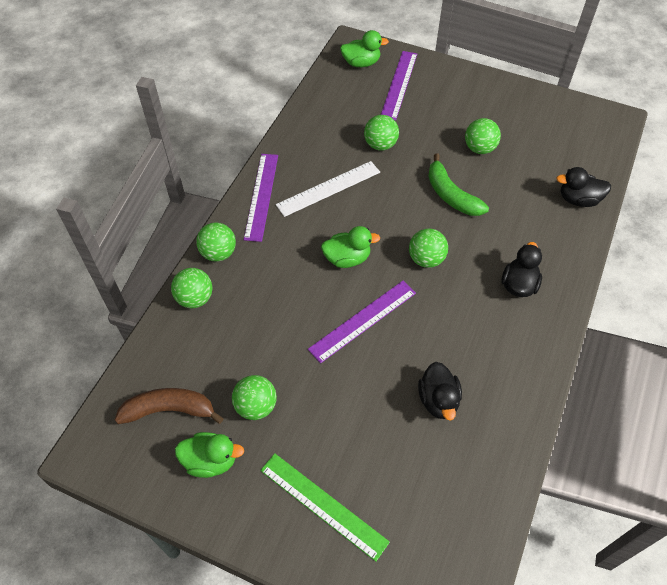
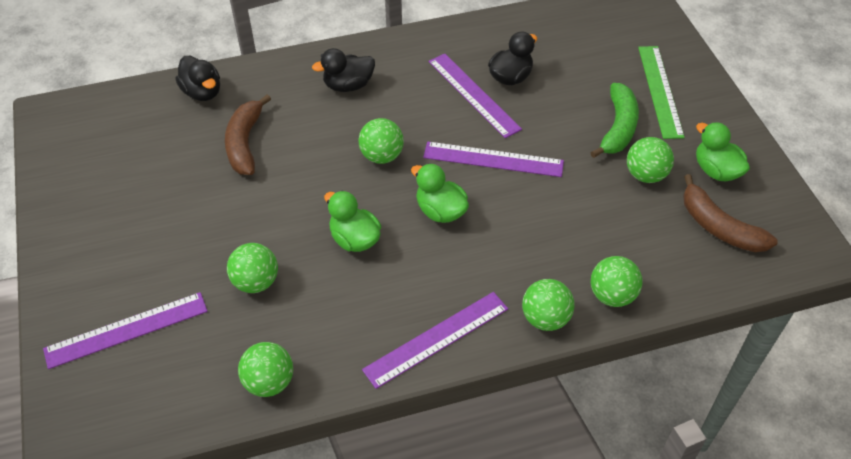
camera: 130 degrees left, 5 degrees down
white ruler [276,161,380,217] -> none
green duck [340,30,389,67] -> green duck moved to [324,190,381,252]
green banana [428,153,489,216] -> green banana moved to [590,83,639,158]
green ball [465,118,501,154] -> green ball moved to [238,342,293,397]
none -> brown banana [225,94,271,175]
none -> purple ruler [429,53,522,138]

